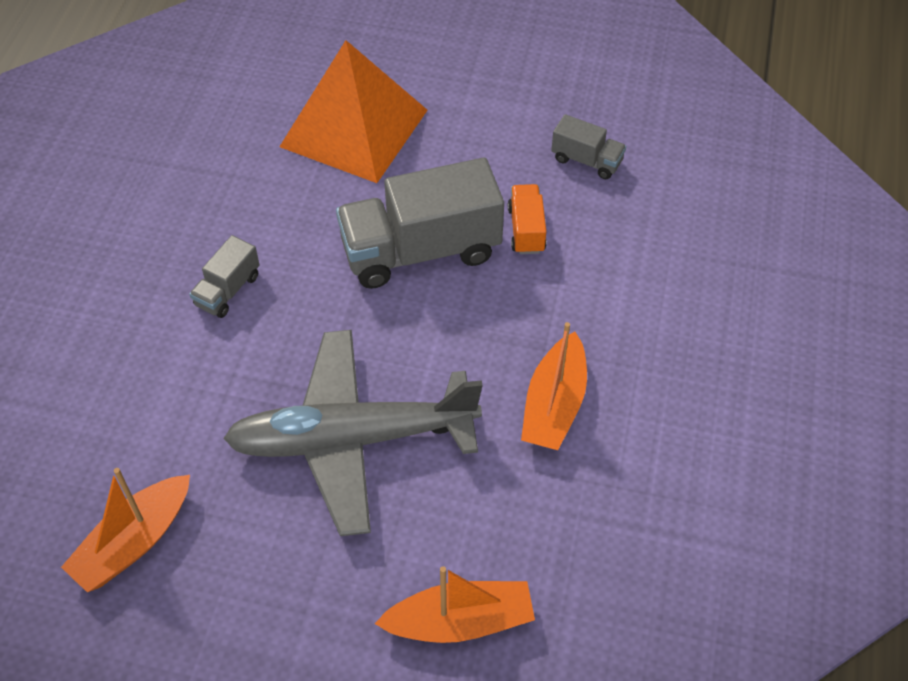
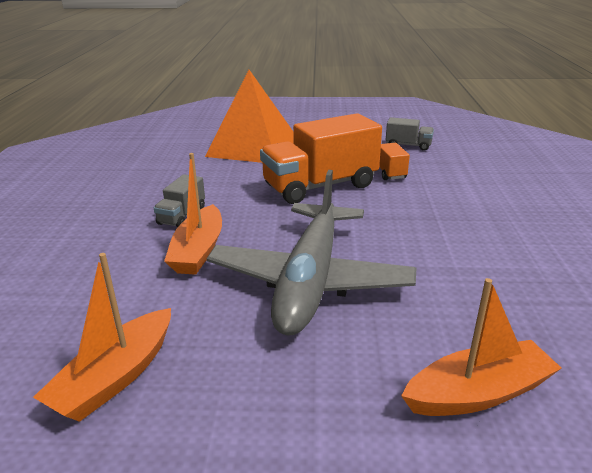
camera: 10 degrees left, 25 degrees down
grey plane [223,330,483,536] -> grey plane turned 60 degrees counterclockwise [206,170,416,335]
grey truck [336,158,504,289] -> orange truck [260,113,382,204]
orange boat [521,322,587,450] -> orange boat moved to [164,153,222,275]

